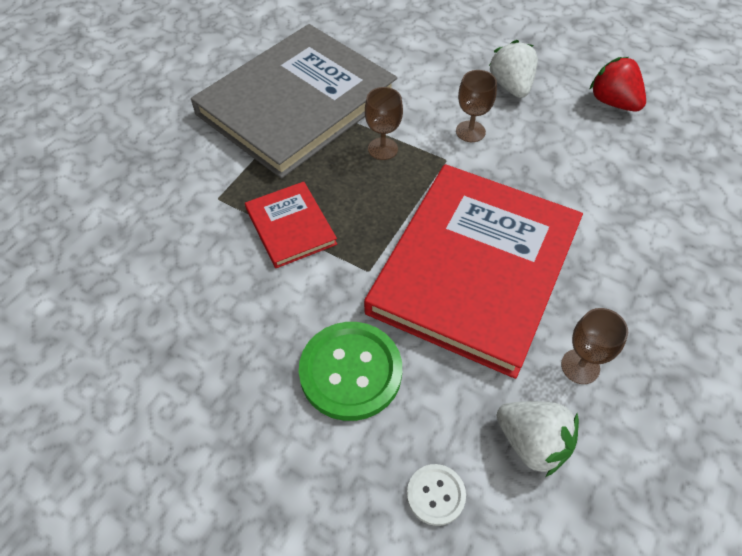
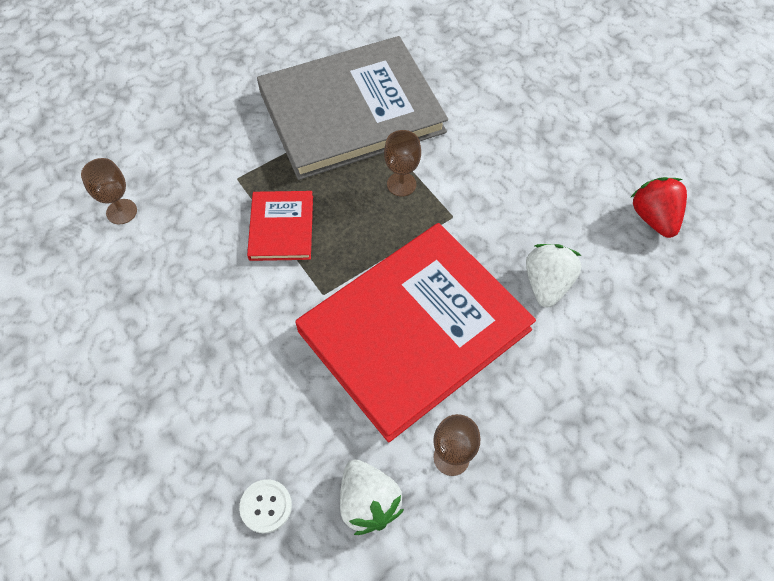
camera: 25 degrees right, 5 degrees up
green button [299,322,402,421] -> none
brown goblet [456,70,497,142] -> brown goblet moved to [81,158,137,224]
white strawberry [489,40,538,98] -> white strawberry moved to [526,244,582,307]

